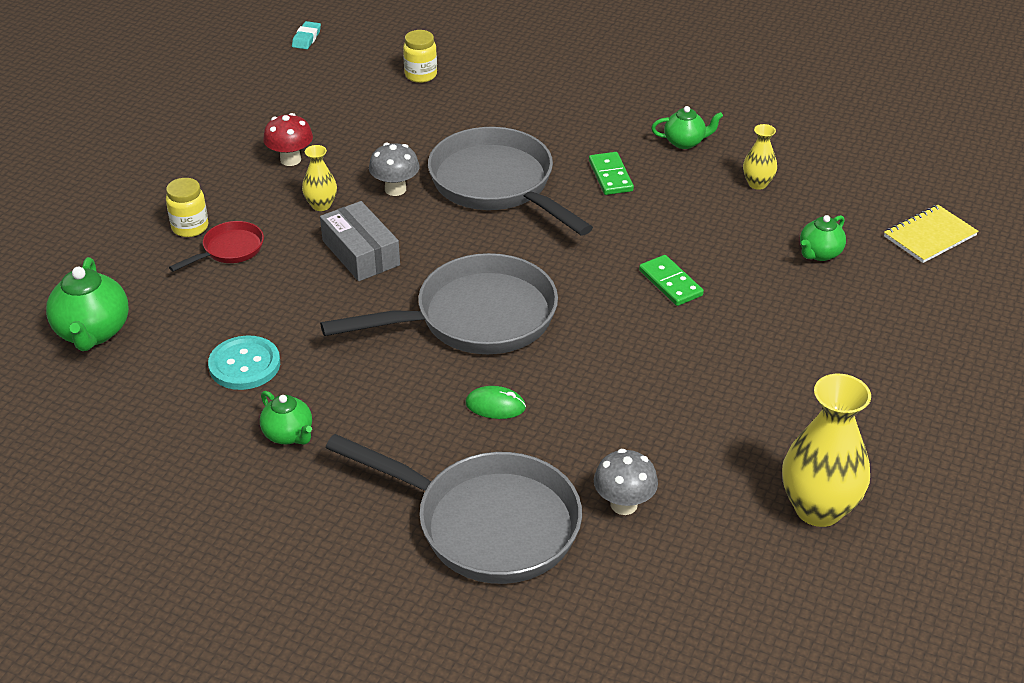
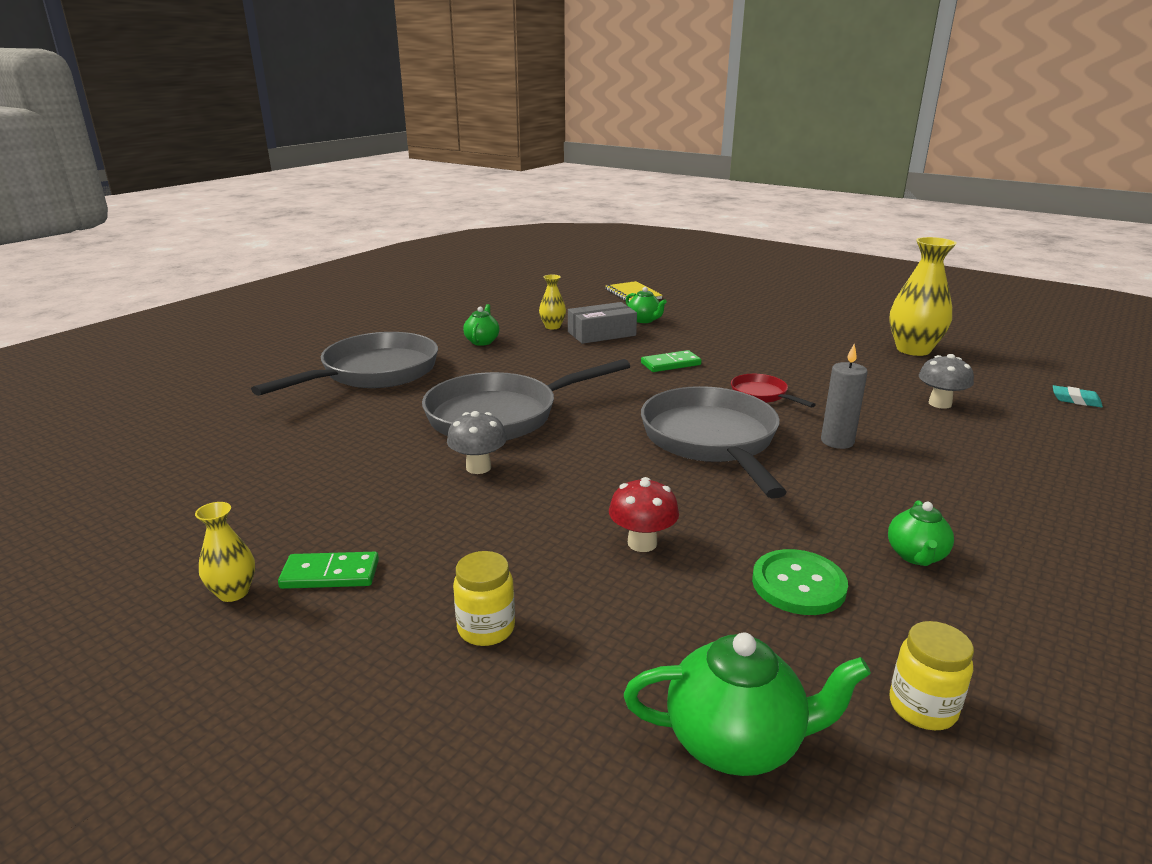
camera: 80 degrees left, 15 degrees down
red pan [169,221,264,272] -> red pan moved to [731,374,816,407]
turquoise button [208,335,280,390] -> green button [752,549,848,615]
green teapot [260,391,312,445] -> green teapot turned 135 degrees clockwise [888,500,954,566]
red mushroom [263,113,313,166] -> red mushroom moved to [609,477,679,552]
turquoise eraser [292,21,321,49] -> turquoise eraser moved to [1053,385,1103,408]
yellow vase [302,145,337,211] -> yellow vase moved to [195,502,255,602]
grey box [320,201,400,281] -> grey box moved to [568,302,637,344]
grey pan [326,434,582,584] -> grey pan moved to [251,332,438,396]
yellow jar [403,30,437,83] -> yellow jar moved to [890,621,974,730]
green mouse [466,386,526,419] -> grey candle [821,344,868,449]
green domino [589,152,634,195] -> green domino moved to [278,552,379,589]

